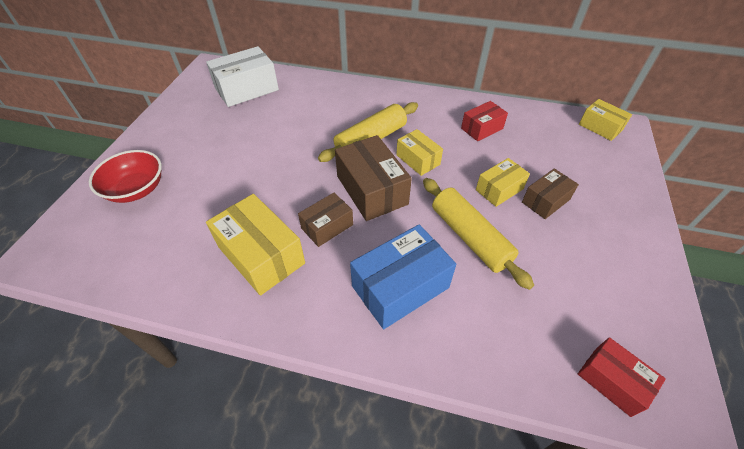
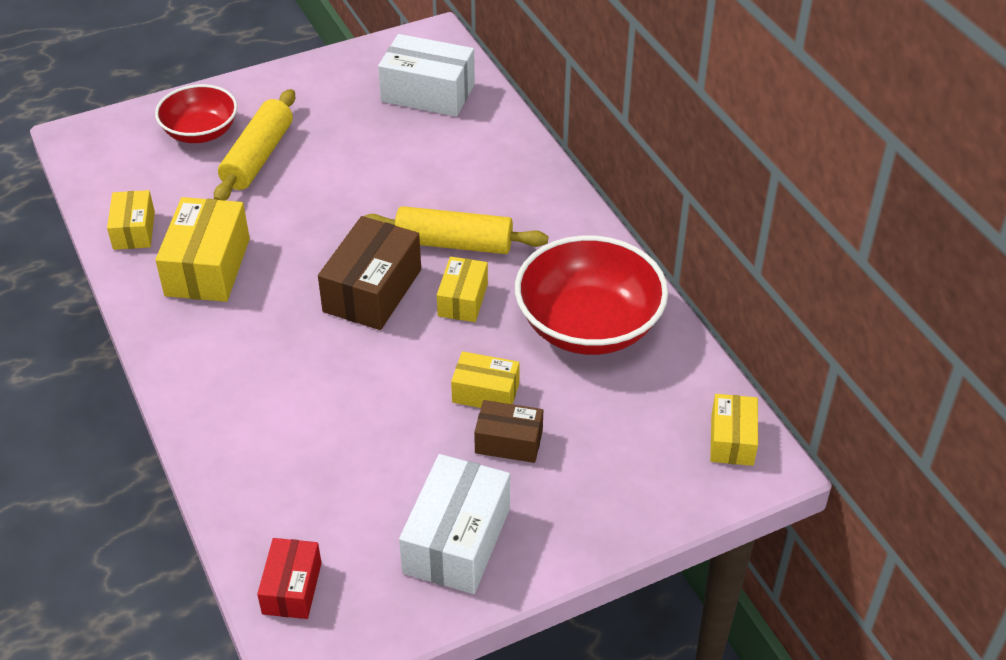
camera: 50 degrees right, 5 degrees down
brown box [298,193,353,247] -> none
blue box [350,224,456,329] -> none
yellow rolling pin [423,178,534,290] -> yellow rolling pin moved to [214,89,295,201]
red box [461,101,508,141] -> red bowl [515,235,668,355]
none -> yellow box [107,190,155,250]
none -> white box [399,454,510,594]

